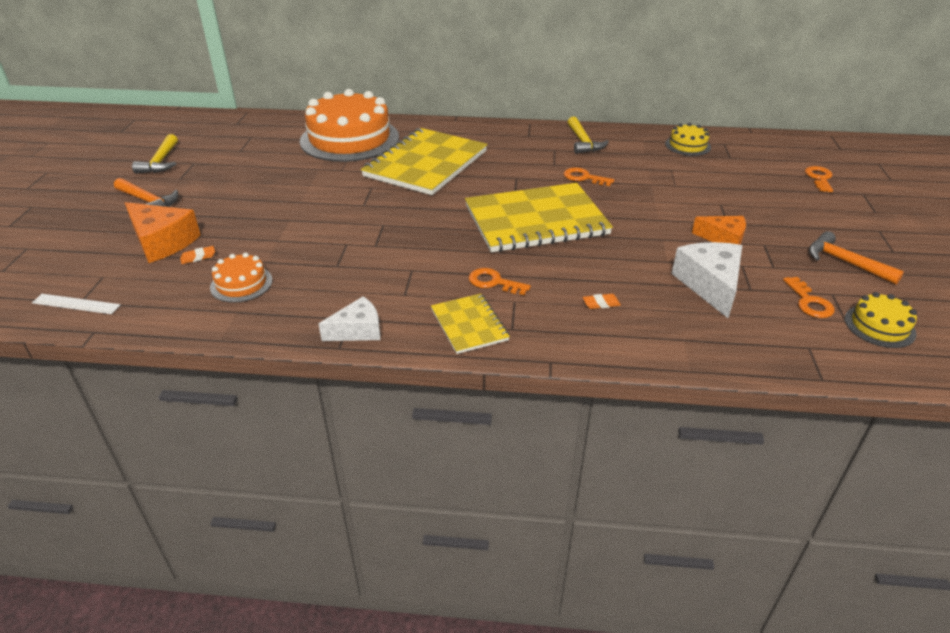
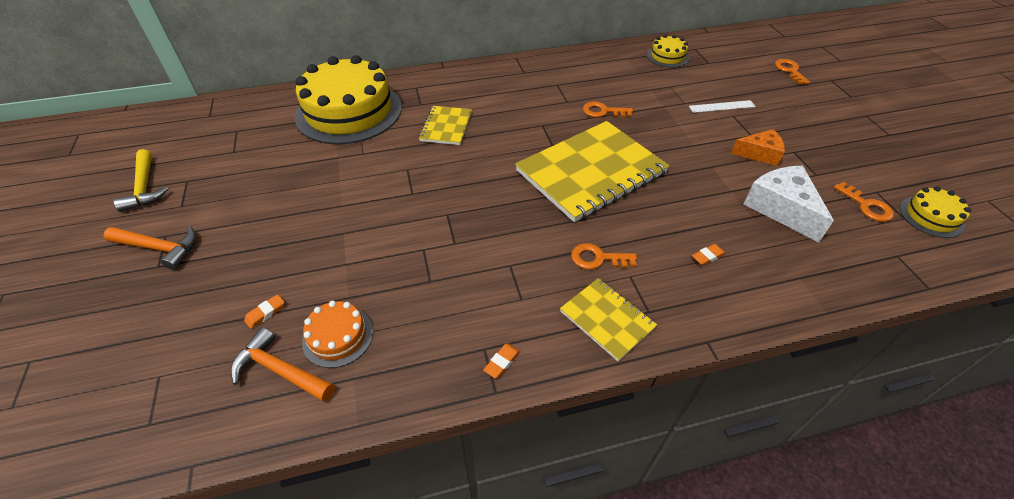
camera: 20 degrees left, 10 degrees up
white ruler [32,294,121,314] -> white ruler moved to [689,100,756,113]
orange cheese [125,202,201,263] -> none
orange cake [300,89,399,162] -> yellow cake [295,55,402,144]
white cheese [319,296,380,341] -> orange eraser [483,344,520,378]
yellow notebook [361,128,487,195] -> yellow notebook [419,106,472,145], size x0.49
yellow hammer [568,117,609,154] -> none
orange hammer [809,231,904,285] -> orange hammer moved to [231,327,335,402]

